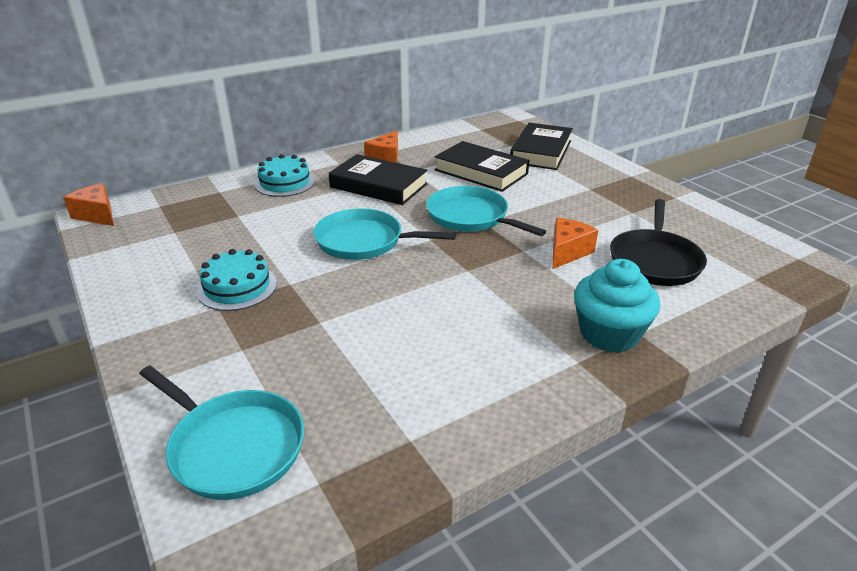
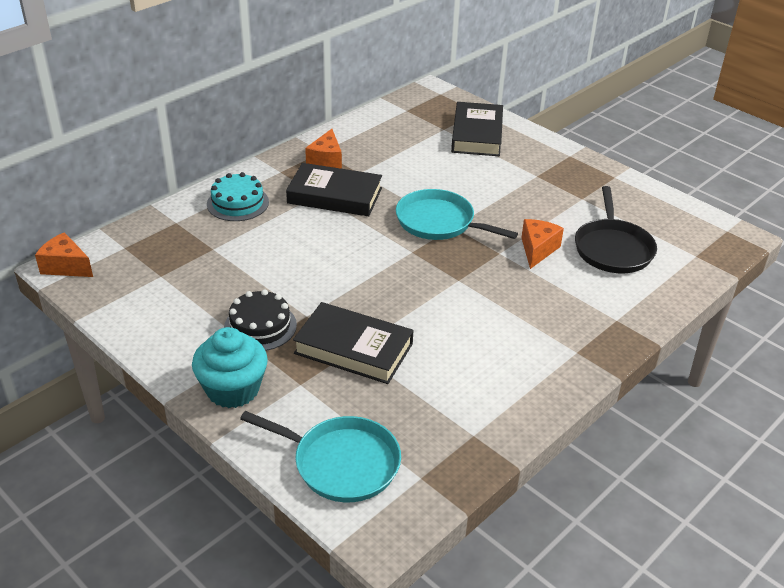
camera: 15 degrees left, 5 degrees up
turquoise cake [197,249,277,311] -> black cake [224,289,297,351]
turquoise pan [313,208,456,260] -> none
black book [435,141,530,192] -> black book moved to [293,302,414,384]
turquoise cupcake [574,259,660,353] -> turquoise cupcake moved to [192,327,268,408]

